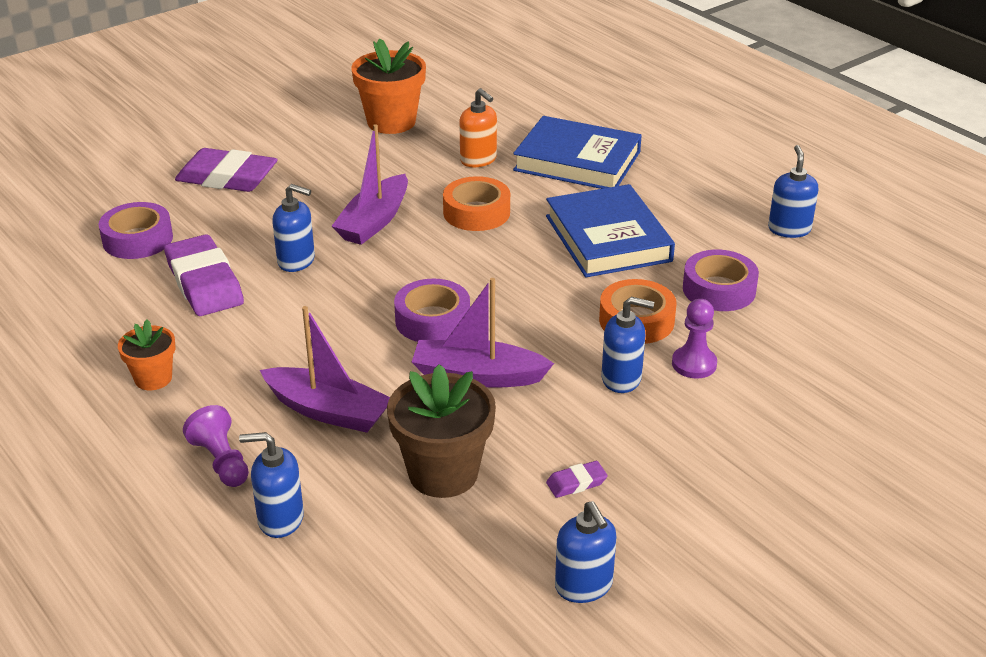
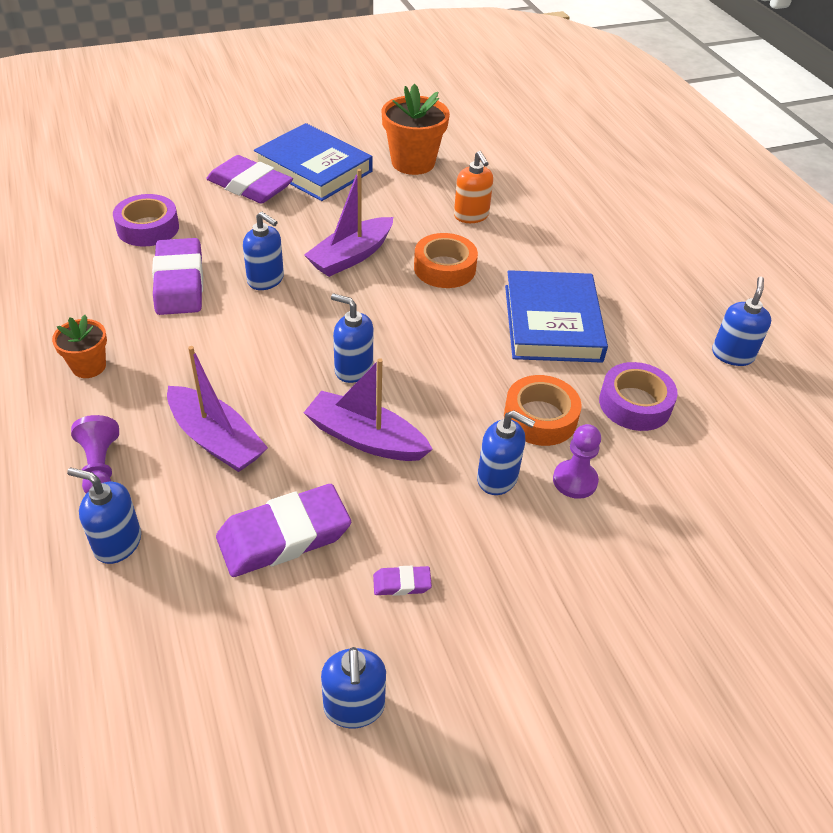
camera: 15 degrees right, 10 degrees up
brown flower pot [387,364,496,498] -> purple eraser [216,484,351,577]
purple tape [394,279,470,342] -> blue soap dispenser [331,293,373,383]
blue book [513,116,642,189] -> blue book moved to [254,123,373,201]

